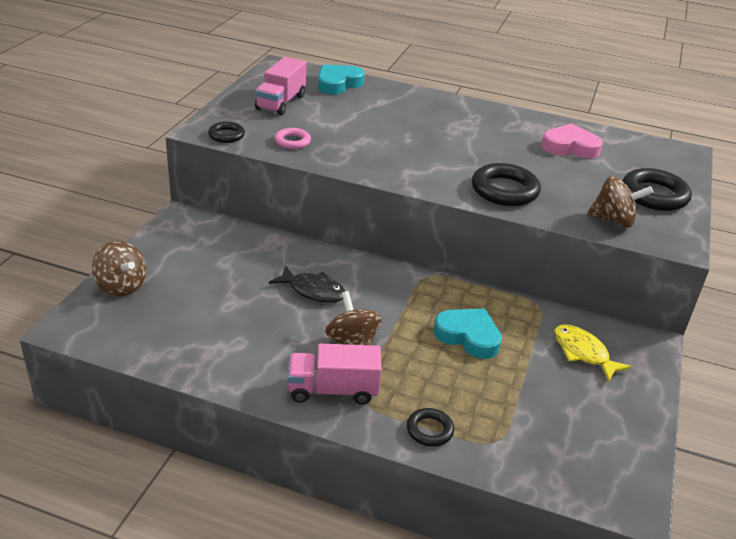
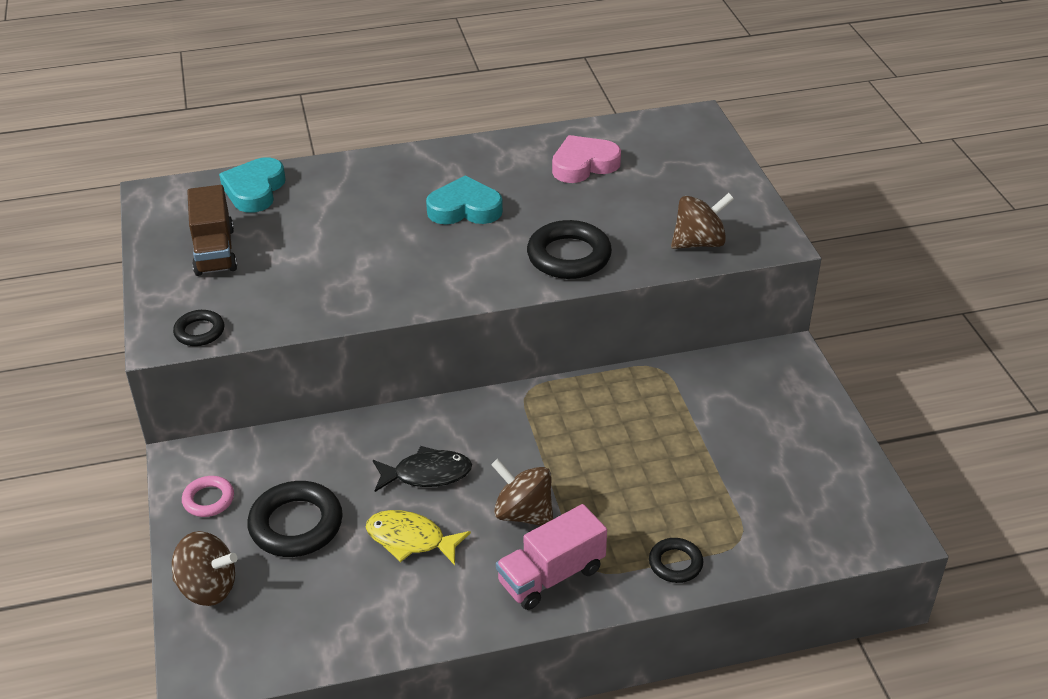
camera: 30 degrees left, 5 degrees up
pink truck [255,57,306,115] -> brown truck [187,185,237,276]
pink ring [275,128,311,149] -> pink ring moved to [182,476,234,517]
turquoise heart [434,308,502,359] -> turquoise heart moved to [426,176,503,224]
yellow fish [554,324,632,382] -> yellow fish moved to [366,510,471,565]
black ring [622,168,692,211] -> black ring moved to [247,481,343,557]

